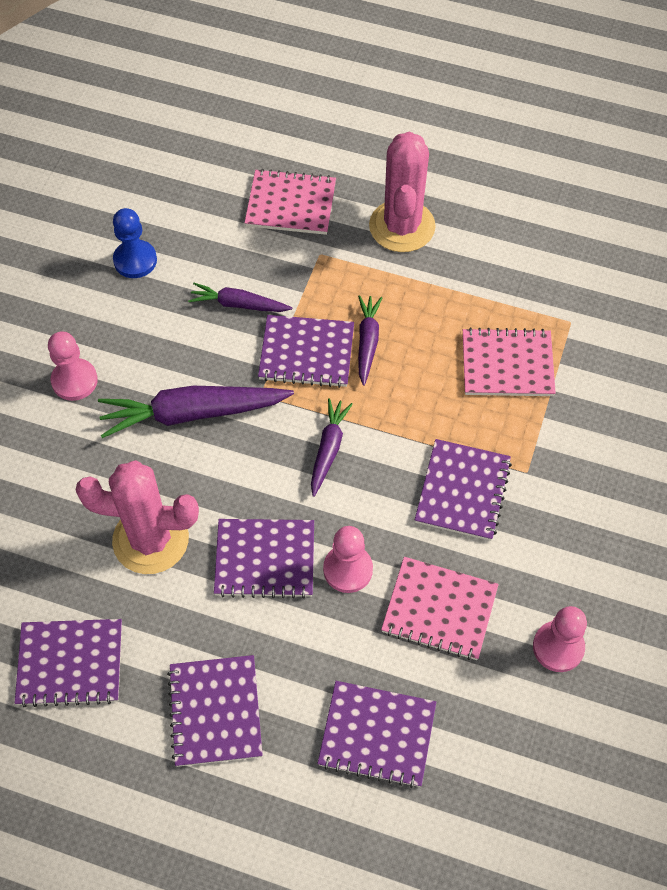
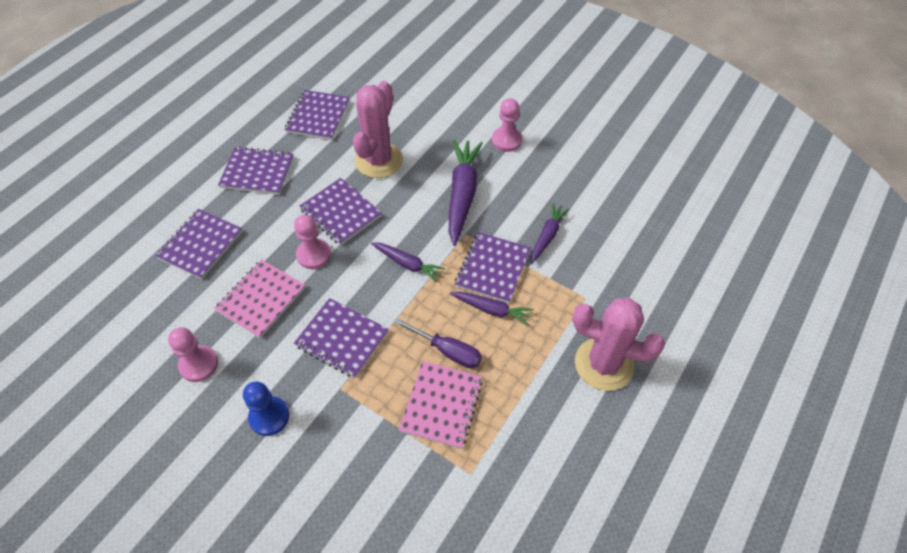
camera: 105 degrees right, 5 degrees down
blue pawn [113,208,157,278] -> blue pawn moved to [243,381,289,436]
purple notebook [214,519,314,599] -> purple notebook turned 60 degrees counterclockwise [299,178,382,245]
pink notebook [244,169,336,235] -> none
none -> purple screwdriver [395,318,482,368]

